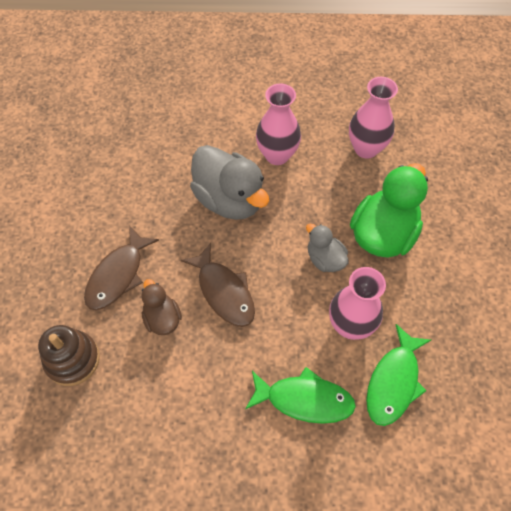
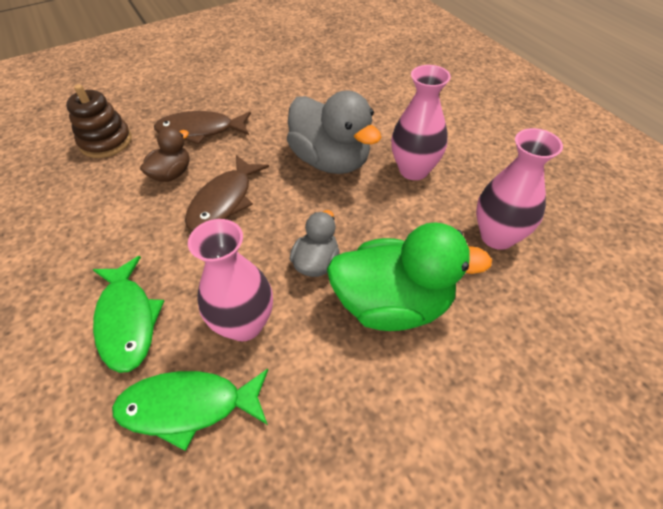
camera: 60 degrees right, 10 degrees down
grey duck [190,145,269,220] -> grey duck turned 60 degrees counterclockwise [287,91,382,174]

